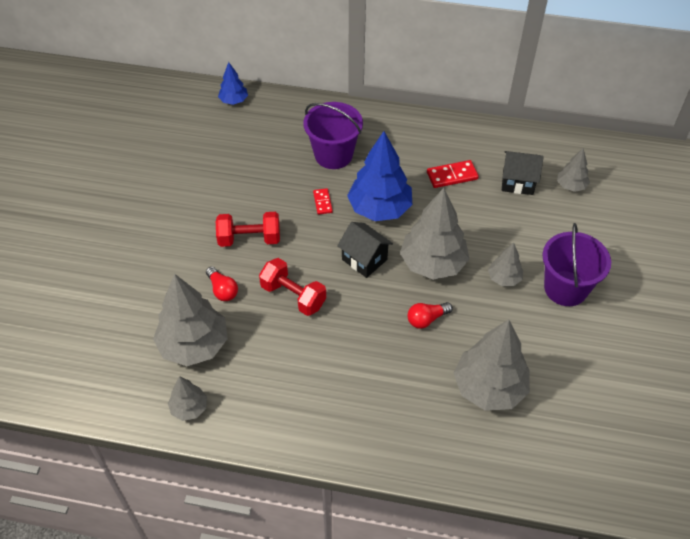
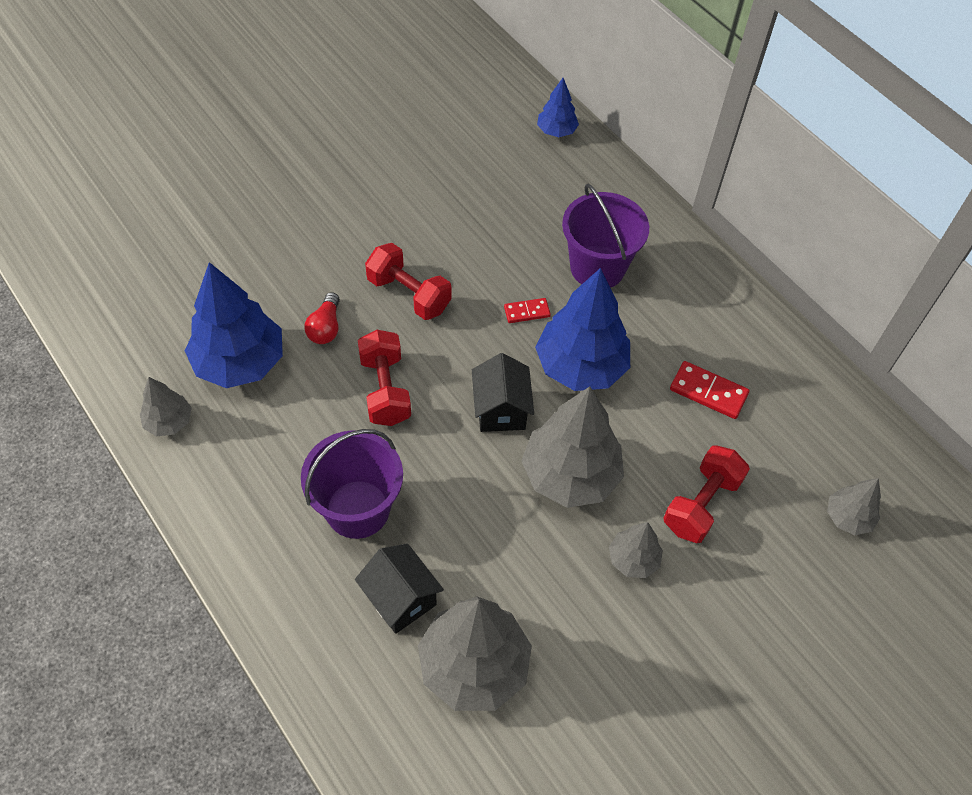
camera: 40 degrees right, 5 degrees up
grey tree [153,274,228,366] -> blue tree [185,262,283,388]
red domino [313,188,333,215] -> red domino turned 45 degrees clockwise [504,298,551,323]
red light bulb [407,302,453,329] -> none
black house [502,151,544,195] -> black house moved to [355,543,444,634]
purple bucket [543,223,611,306] -> purple bucket moved to [301,429,403,539]
none -> red dumbbell [663,445,750,543]

